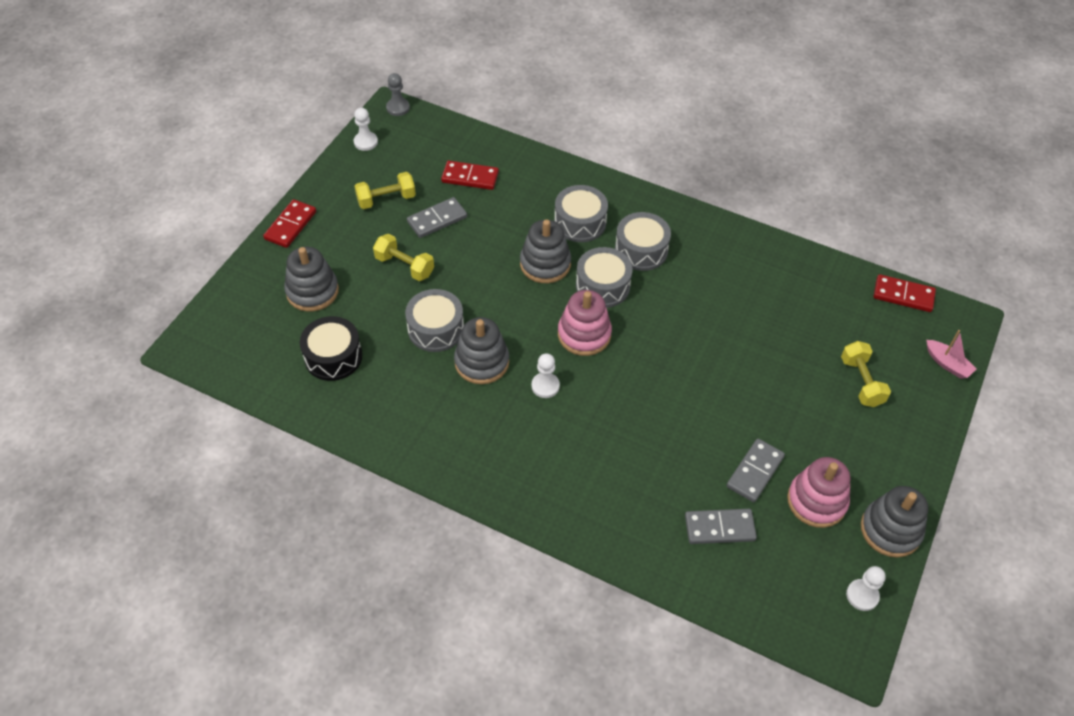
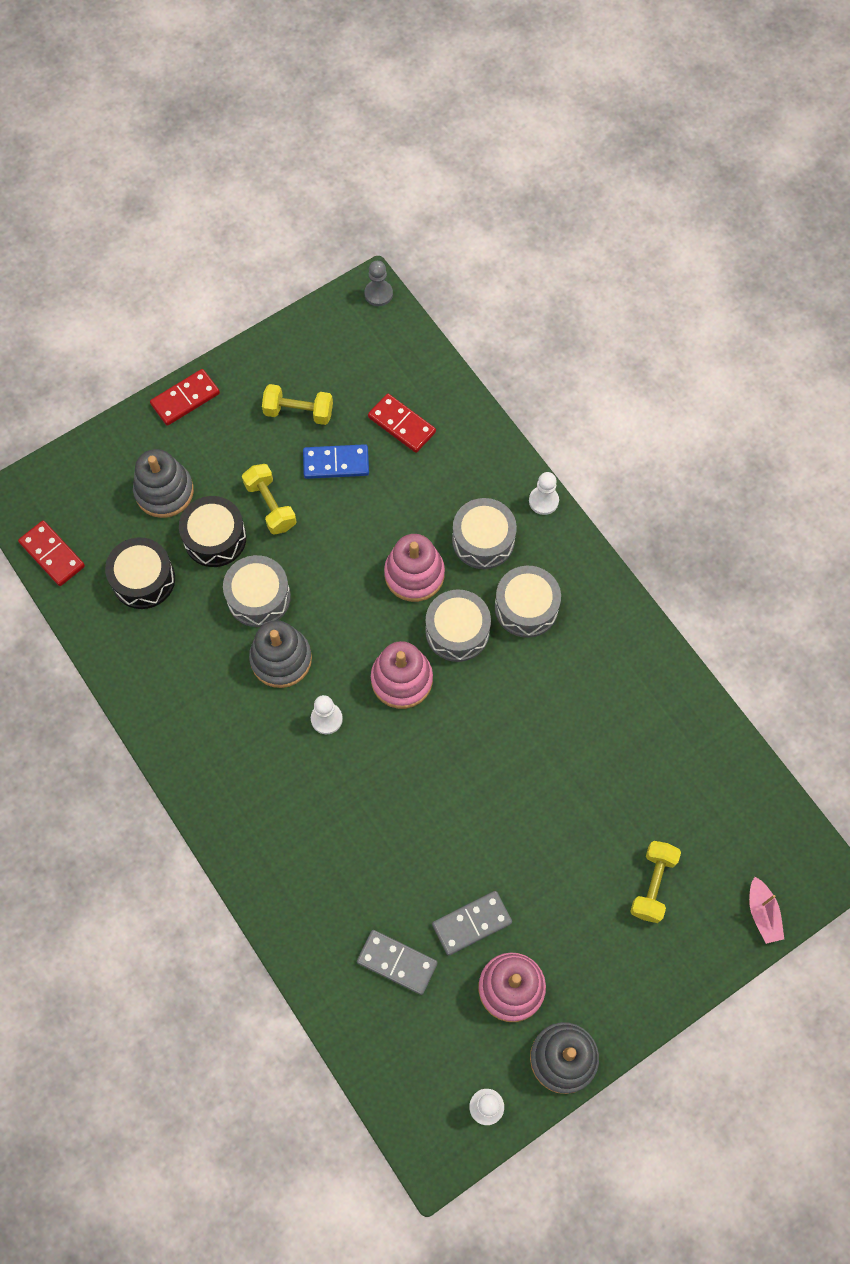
camera: 30 degrees right, 15 degrees up
white pawn [354,108,378,151] -> white pawn moved to [529,472,559,515]
grey domino [407,197,467,238] -> blue domino [303,444,369,479]
grey stacking toy [520,219,571,283] -> pink stacking toy [384,534,445,602]
red domino [873,274,936,312] -> red domino moved to [18,521,85,586]
none -> black drum [179,496,246,567]

